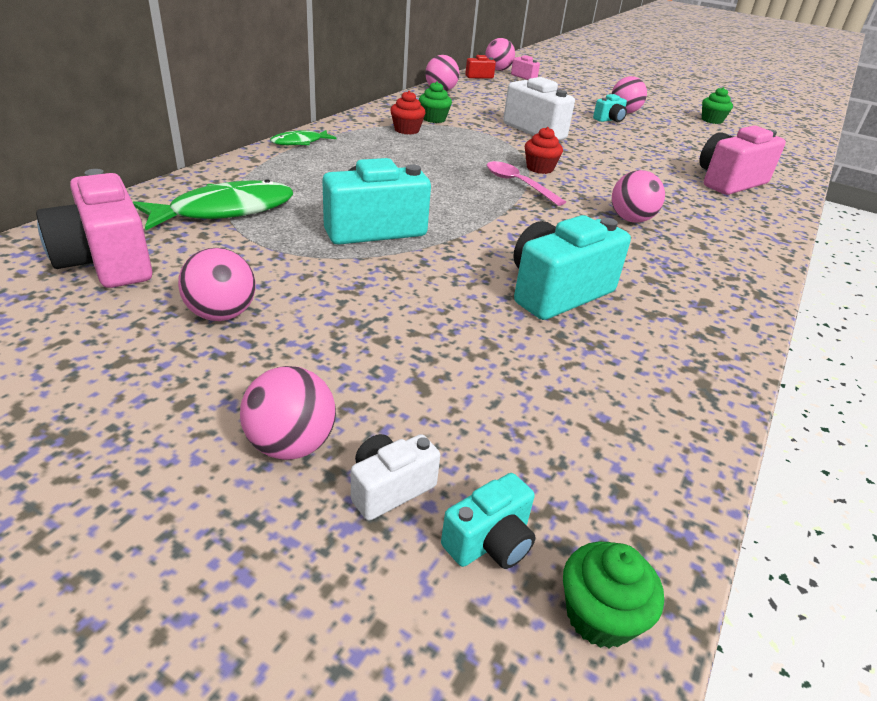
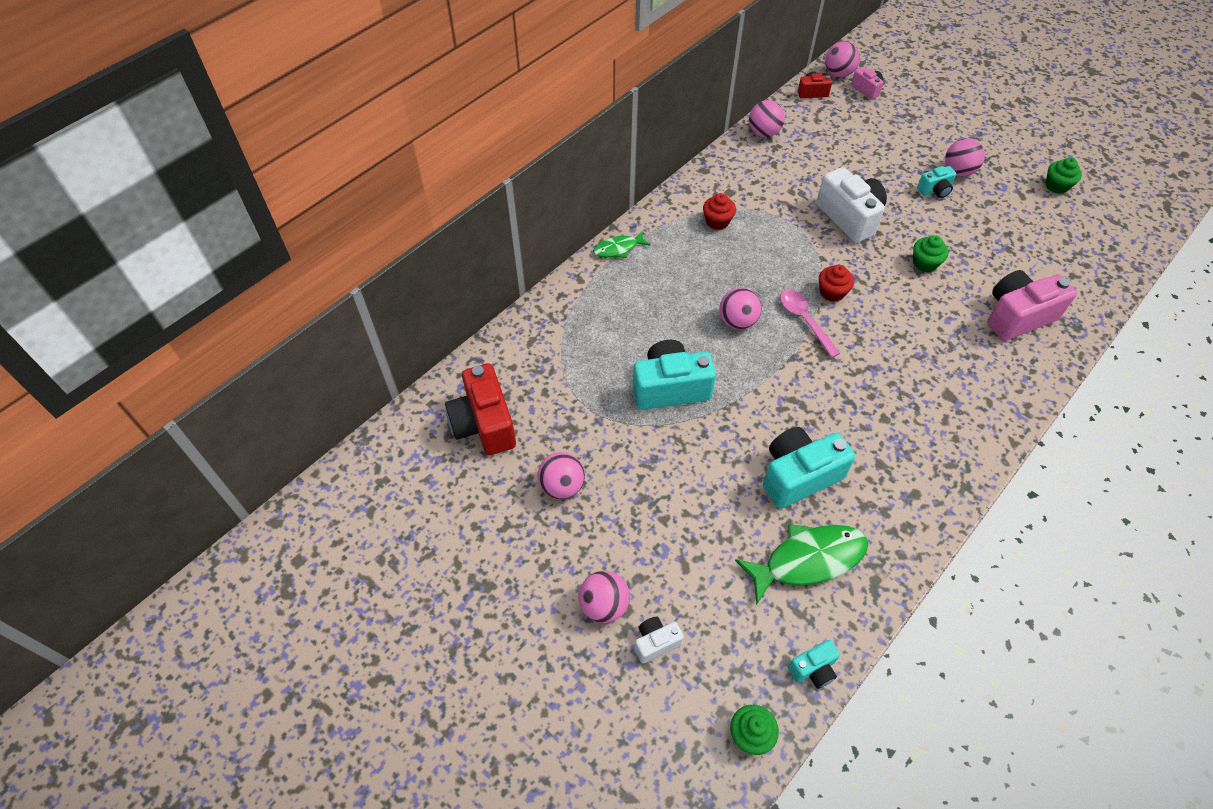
camera: 15 degrees right, 20 degrees up
pink camera [36,169,152,288] -> red camera [445,363,516,455]
green fish [133,179,293,230] -> green fish moved to [735,524,868,605]
green cupcake [419,81,452,123] -> green cupcake moved to [913,235,949,272]
turquoise camera [441,473,536,569] -> turquoise camera moved to [788,640,840,689]
pink ball [612,170,665,223] -> pink ball moved to [719,288,761,329]

